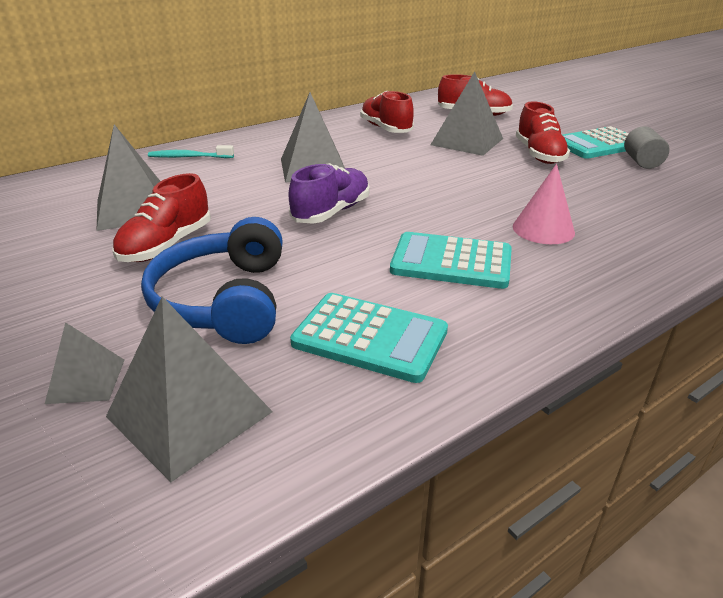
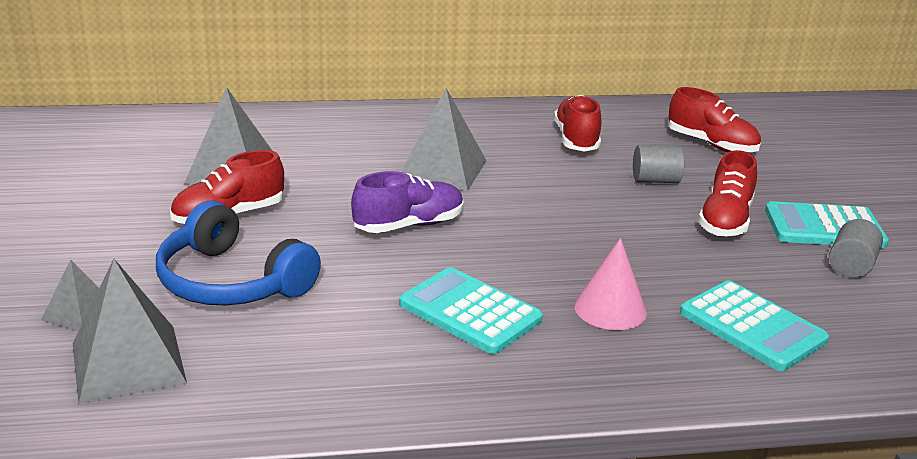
camera: 25 degrees right, 5 degrees down
blue headphones [141,217,283,344] -> blue headphones turned 75 degrees counterclockwise [156,201,321,306]
turquoise toothbrush [148,145,234,158] -> none
turquoise calculator [290,293,448,383] -> turquoise calculator moved to [680,281,829,371]
grey pyramid [430,71,503,156] -> grey cylinder [633,145,684,183]

